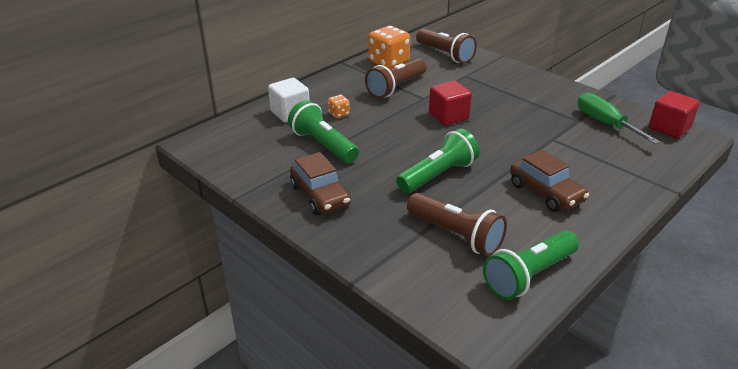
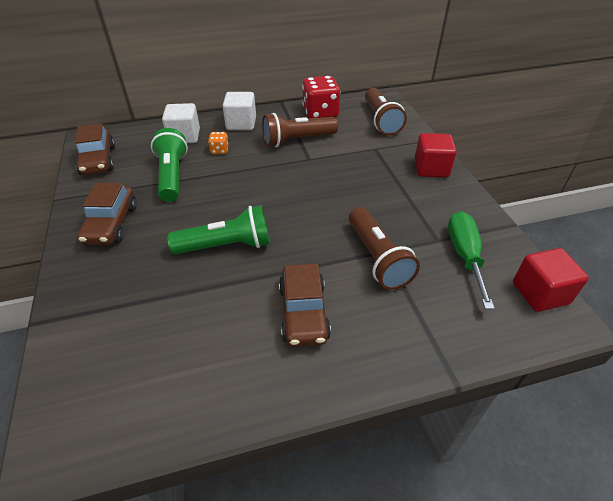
camera: 30 degrees right, 10 degrees up
orange dice [369,26,410,69] -> red dice [302,76,341,118]
brown flashlight [407,193,507,256] -> brown flashlight moved to [349,207,420,290]
red cube [429,81,472,126] -> red cube moved to [415,133,457,177]
green flashlight [483,230,579,300] -> none
none -> brown car [75,123,115,175]
none -> white cube [223,92,256,130]

